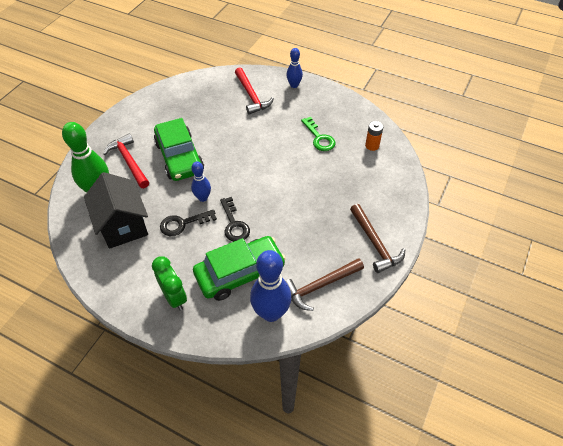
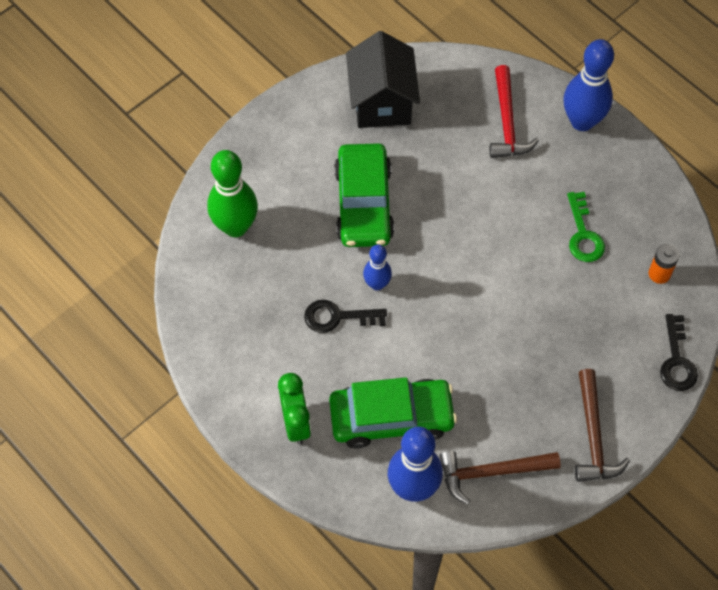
camera: 20 degrees right, 10 degrees up
black house [84,172,148,249] -> black house moved to [346,31,420,128]
red hammer [103,134,149,188] -> none
black key [220,197,250,242] -> black key moved to [660,314,698,391]
blue bowling pin [286,48,303,88] -> blue bowling pin [564,39,614,131], size x1.78

